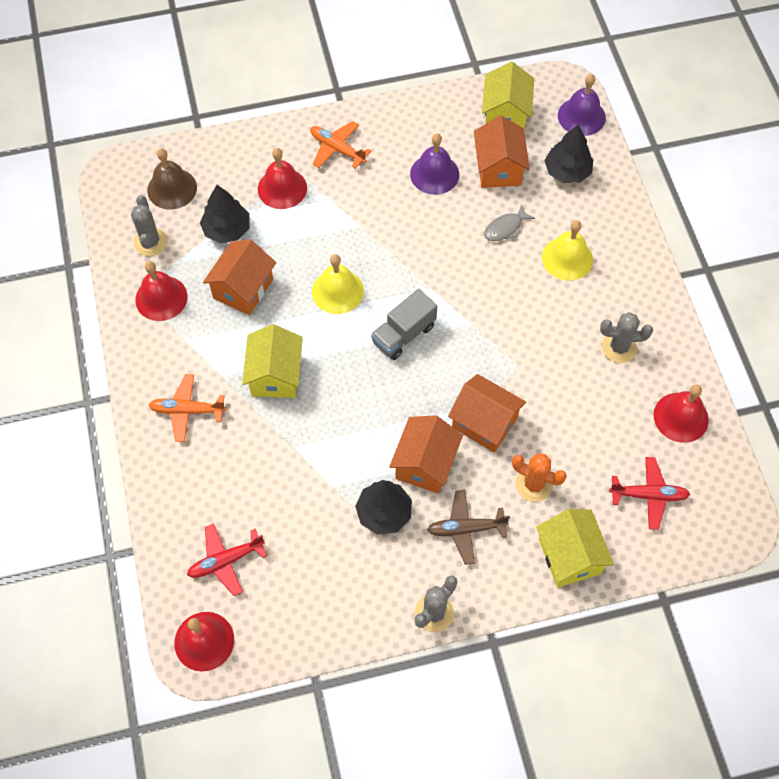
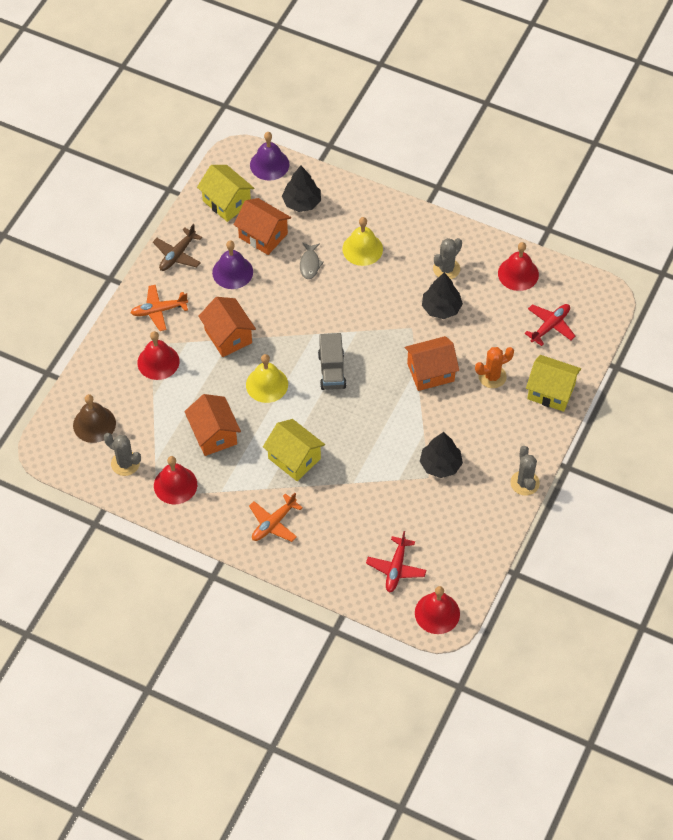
camera: 50 degrees left, 5 degrees down
black tree [200,185,250,243] -> black tree moved to [422,272,463,319]
orange house [389,415,463,493] -> orange house moved to [198,297,256,357]
brown plane [427,490,510,565] -> brown plane moved to [153,224,202,271]

